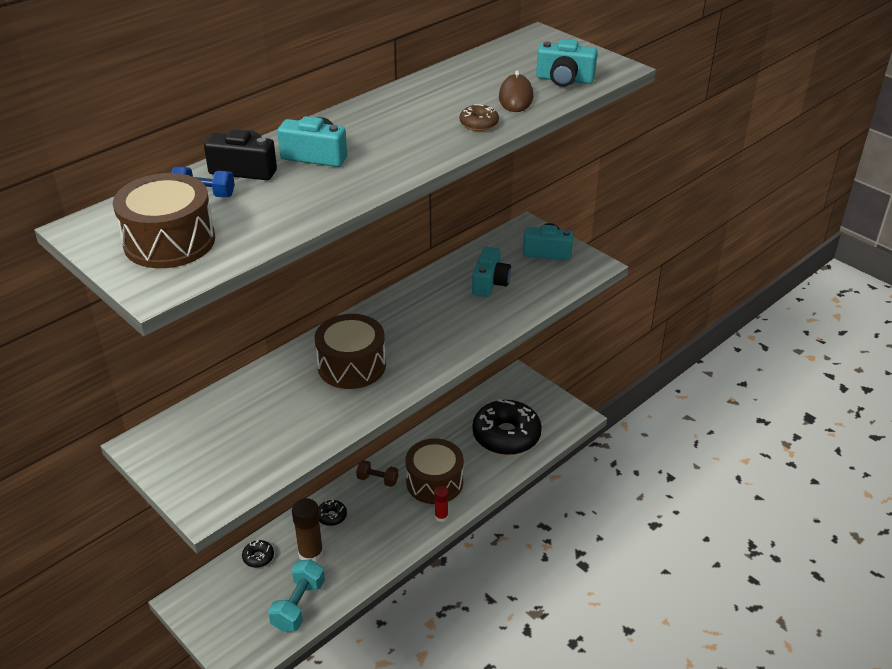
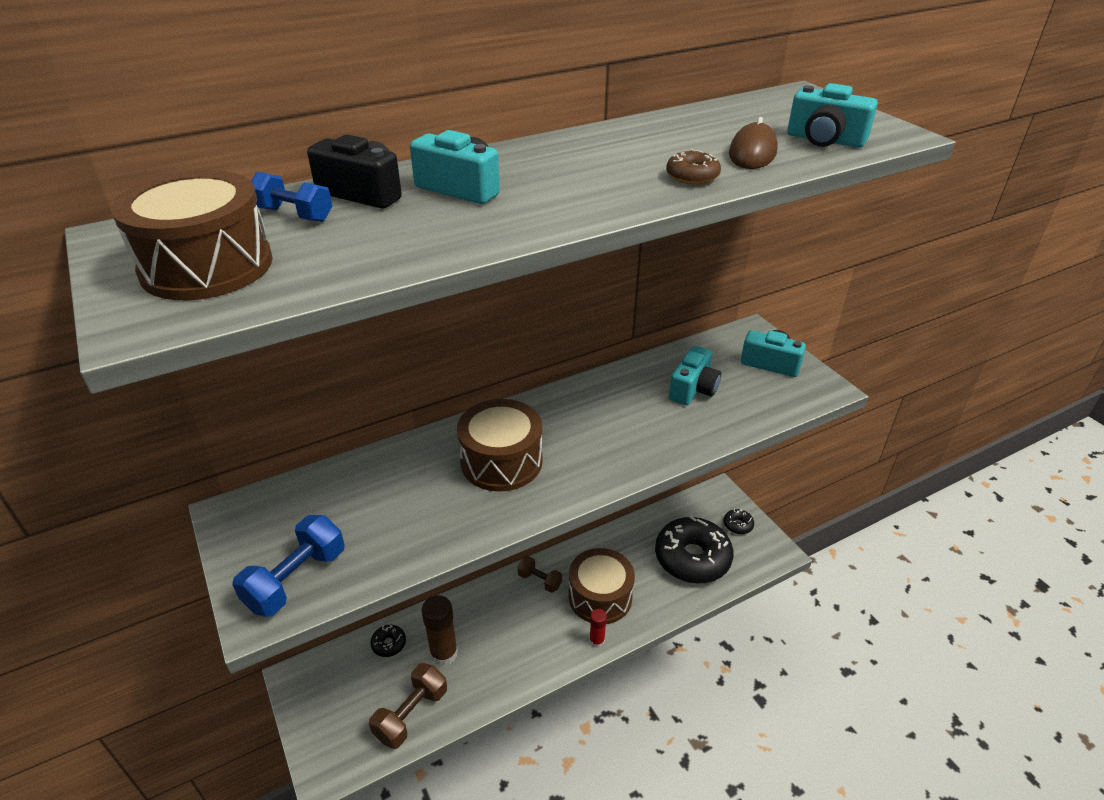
camera: 15 degrees right, 0 degrees up
turquoise dumbbell [268,559,325,632] -> brown dumbbell [369,663,447,749]
black donut [319,500,347,526] -> black donut moved to [724,509,754,534]
none -> blue dumbbell [232,515,345,617]

